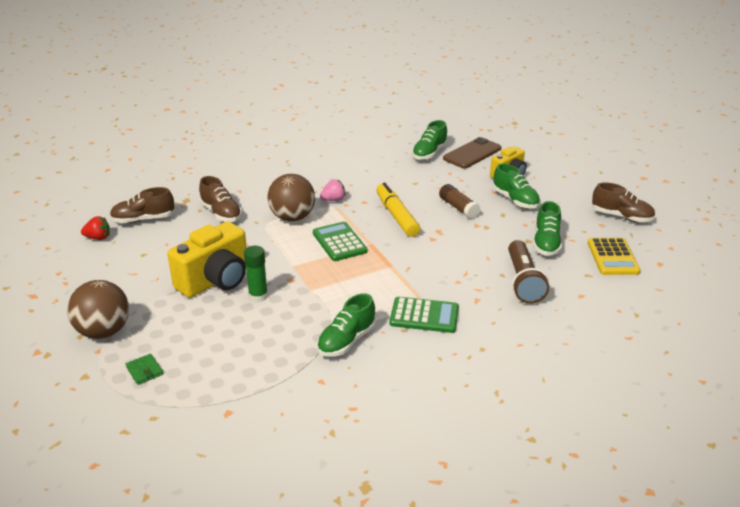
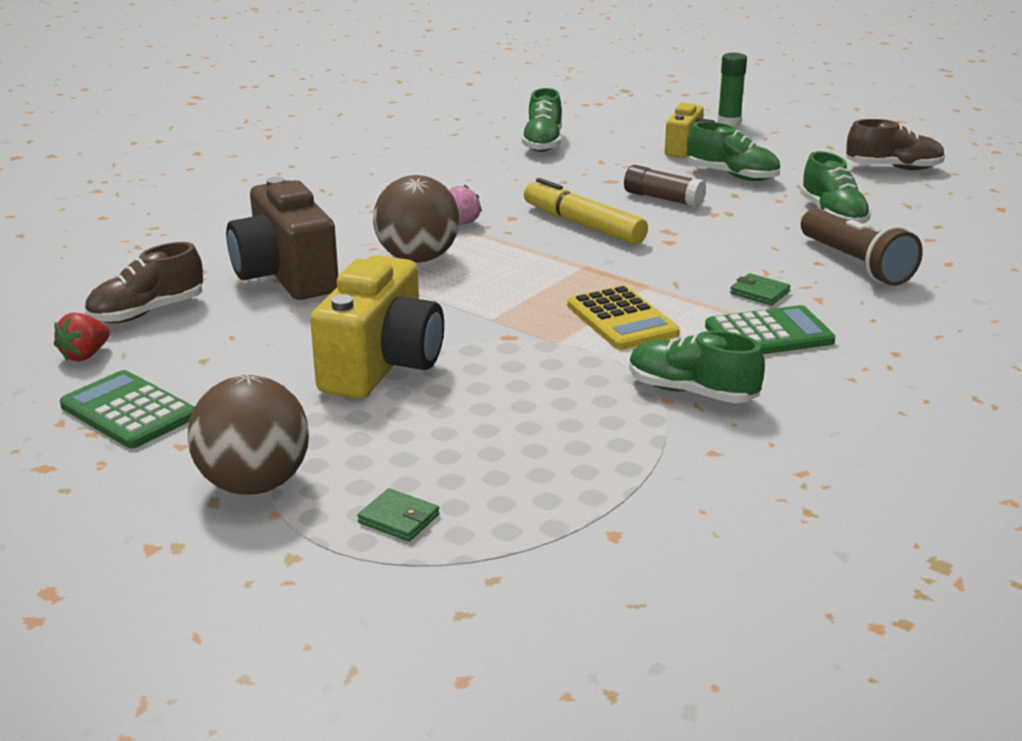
camera: 25 degrees left, 5 degrees down
red strawberry [81,216,110,240] -> red strawberry turned 150 degrees clockwise [54,313,110,362]
brown shoe [199,176,242,222] -> brown camera [226,177,338,300]
green glue stick [244,246,268,302] -> green glue stick moved to [717,53,747,126]
green calculator [313,222,367,261] -> green calculator moved to [60,370,195,448]
green shoe [317,293,376,356] -> green shoe turned 105 degrees clockwise [629,331,765,403]
brown phone [443,137,502,168] -> none
yellow calculator [588,238,640,275] -> yellow calculator moved to [567,285,680,350]
none -> green wallet [730,273,790,305]

